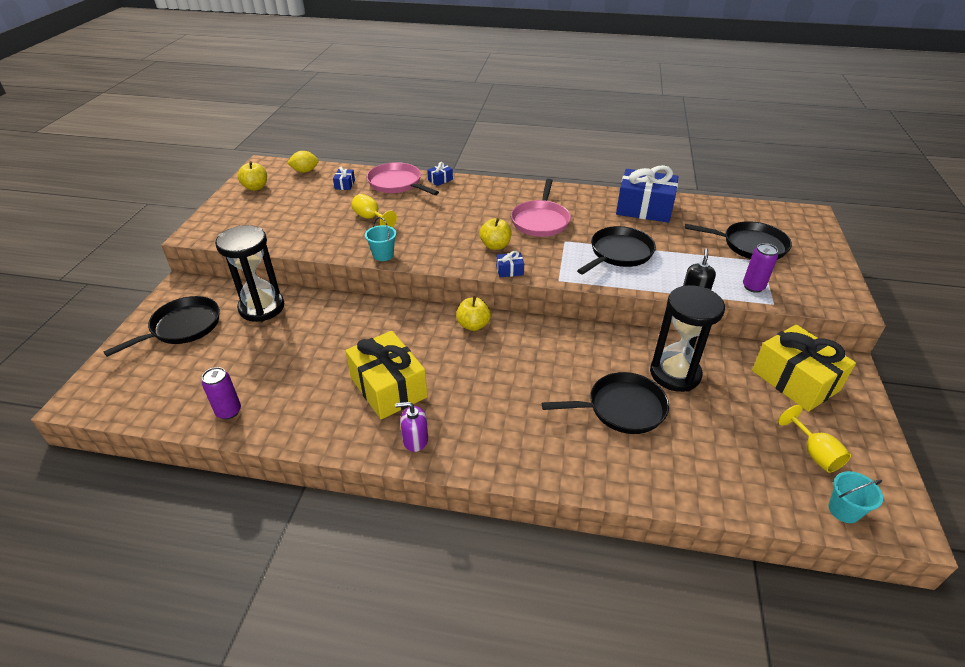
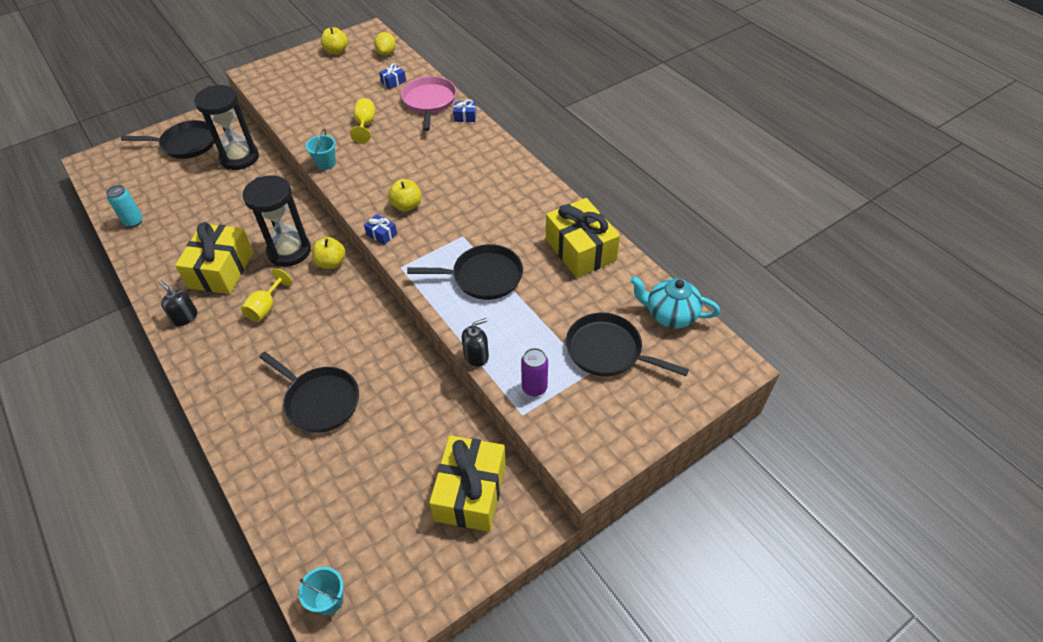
camera: 45 degrees right, 10 degrees up
purple can [202,367,241,420] -> turquoise can [106,185,143,227]
yellow lemon [287,151,319,173] -> yellow lemon turned 60 degrees clockwise [374,32,396,56]
purple soap dispenser [395,402,428,452] -> black soap dispenser [159,281,197,326]
pink pan [511,179,571,237] -> none
blue gift [616,165,679,223] -> yellow gift [546,198,620,278]
black hourglass [650,285,725,392] -> black hourglass moved to [243,175,311,267]
black pan [685,221,792,260] -> black pan turned 150 degrees clockwise [566,313,689,376]
yellow goblet [778,405,851,473] -> yellow goblet moved to [241,268,292,322]
none -> turquoise teapot [630,276,720,328]

